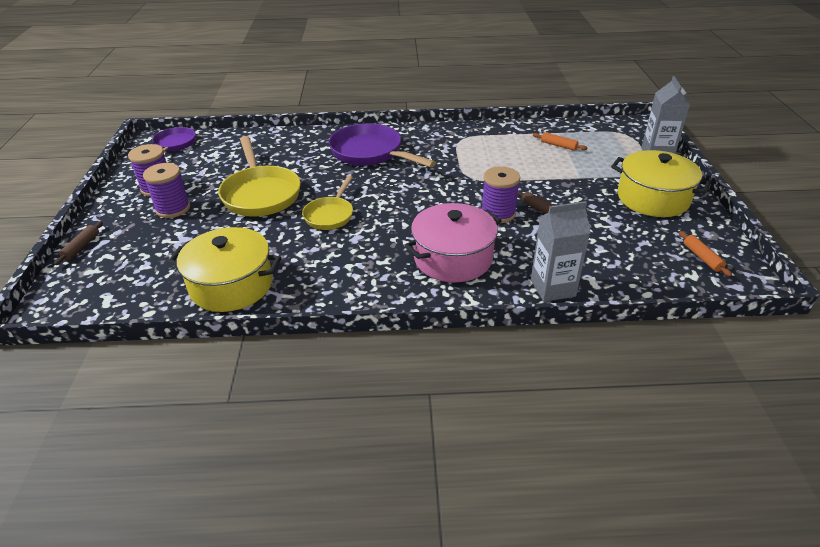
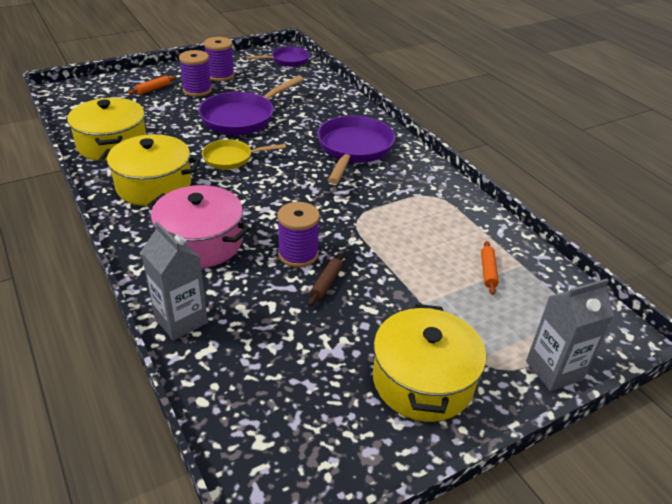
camera: 60 degrees right, 0 degrees up
brown rolling pin [54,221,103,265] -> none
yellow pan [218,136,301,217] -> purple pan [198,76,304,135]
orange rolling pin [679,231,732,277] -> orange rolling pin moved to [128,76,177,95]
none -> yellow pot [98,134,201,206]

